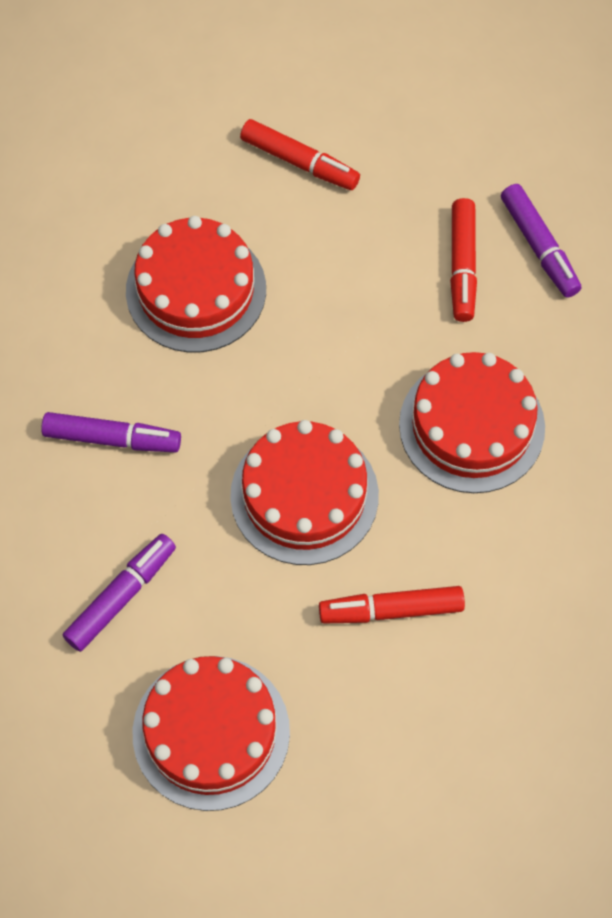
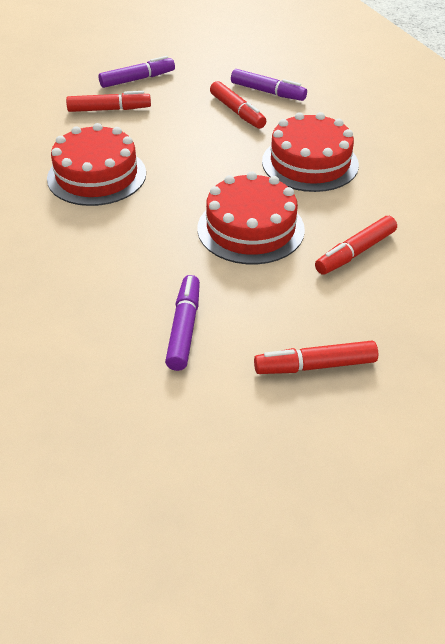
camera: 35 degrees left, 20 degrees down
purple marker [41,412,181,452] -> purple marker moved to [98,56,175,88]
red cake [133,656,290,811] -> red marker [254,341,378,374]

